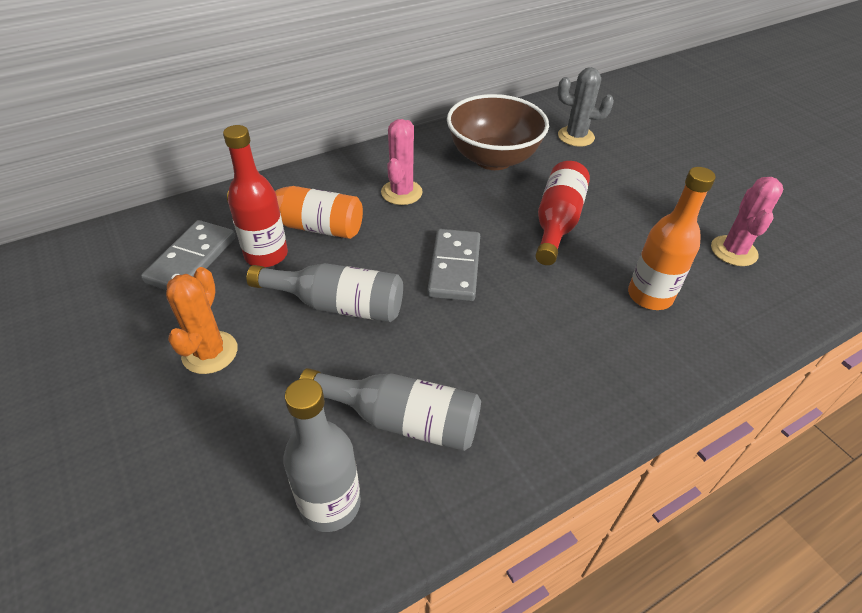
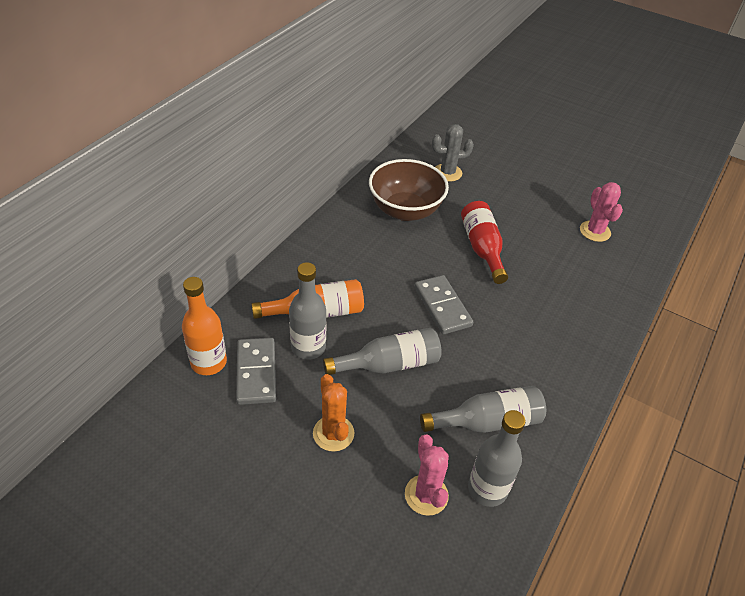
camera: 30 degrees left, 0 degrees up
red bottle [223,125,288,267] -> grey bottle [289,262,326,360]
pink cactus [381,119,423,205] -> pink cactus moved to [405,434,449,516]
orange bottle [628,167,716,310] -> orange bottle moved to [182,277,227,375]

